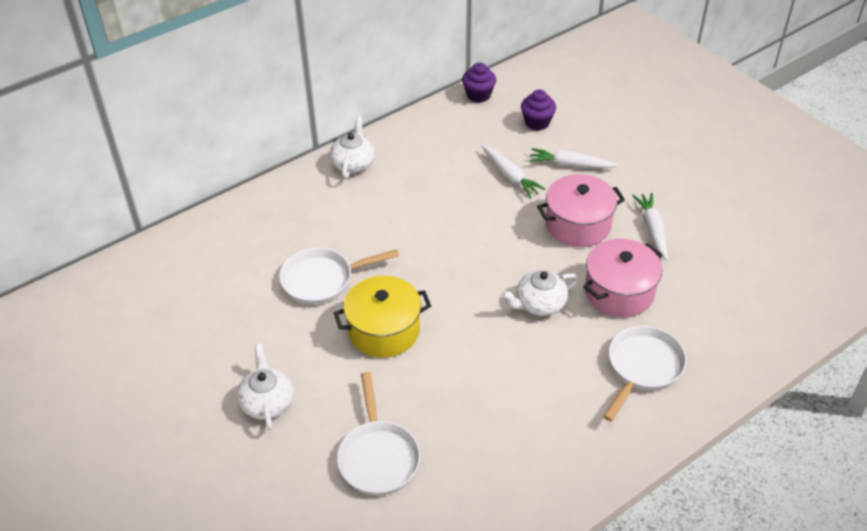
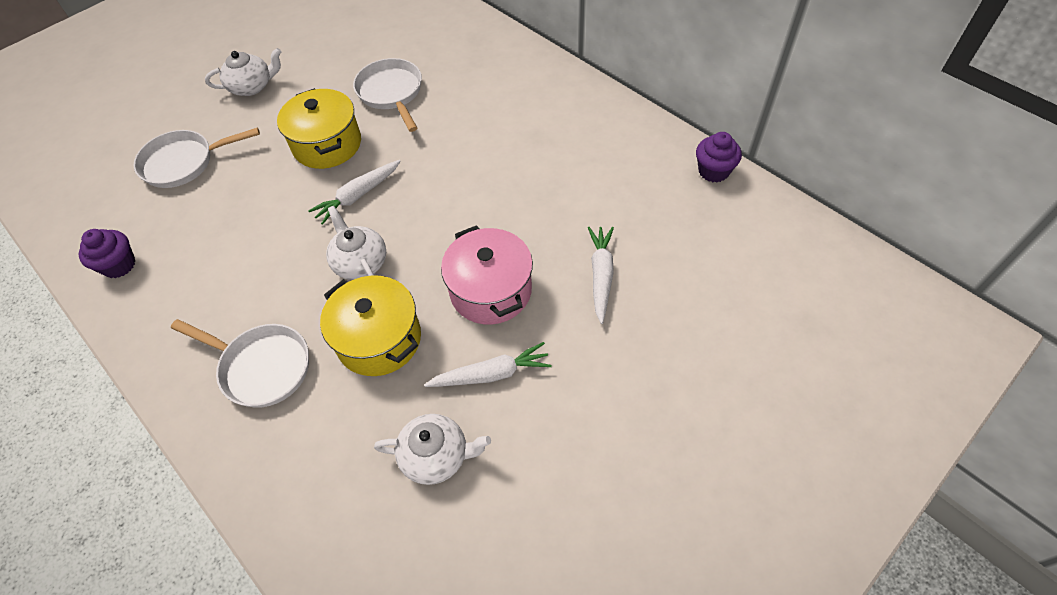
camera: 85 degrees right, 10 degrees up
white teapot [330,116,375,179] -> white teapot moved to [374,414,491,485]
white carrot [482,145,546,198] -> white carrot moved to [308,160,401,225]
purple cupcake [521,89,556,131] -> purple cupcake moved to [79,229,135,278]
pink pot [583,239,663,317] -> yellow pot [320,275,421,376]

